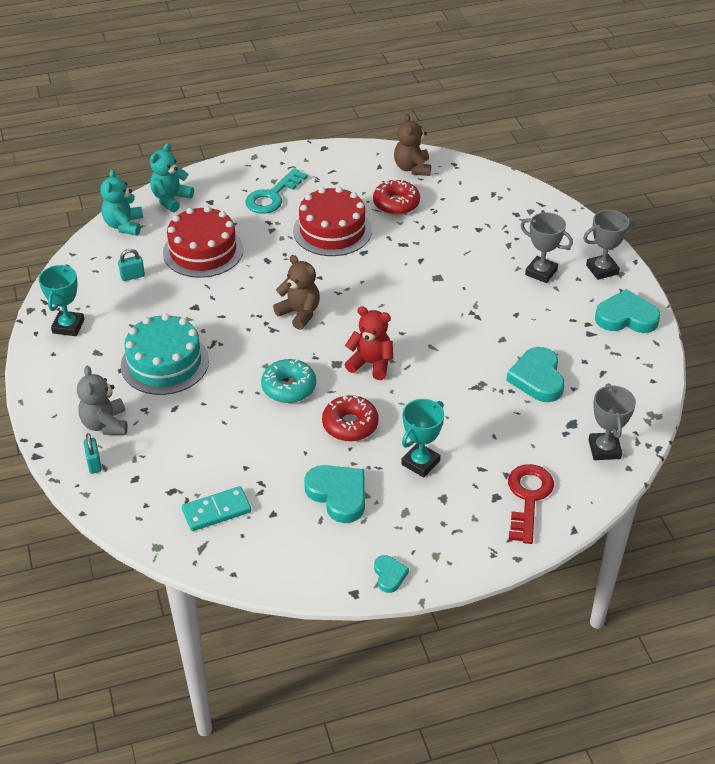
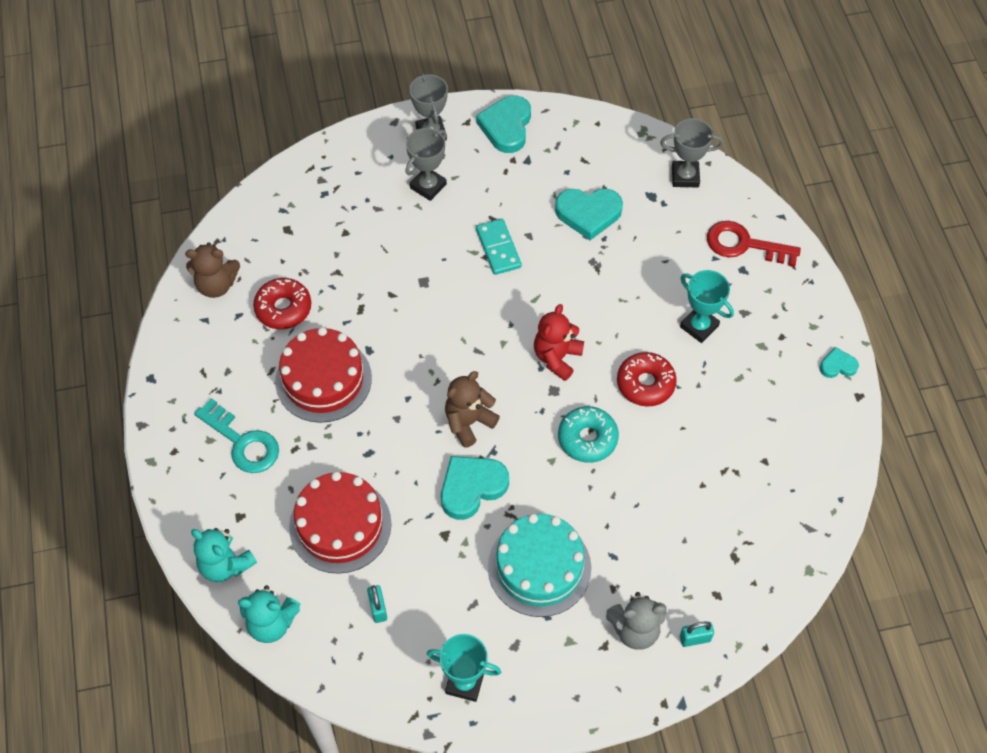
camera: 85 degrees left, 15 degrees up
turquoise domino [182,486,252,531] -> turquoise domino moved to [476,219,522,275]
turquoise heart [304,465,365,523] -> turquoise heart moved to [441,456,509,520]

